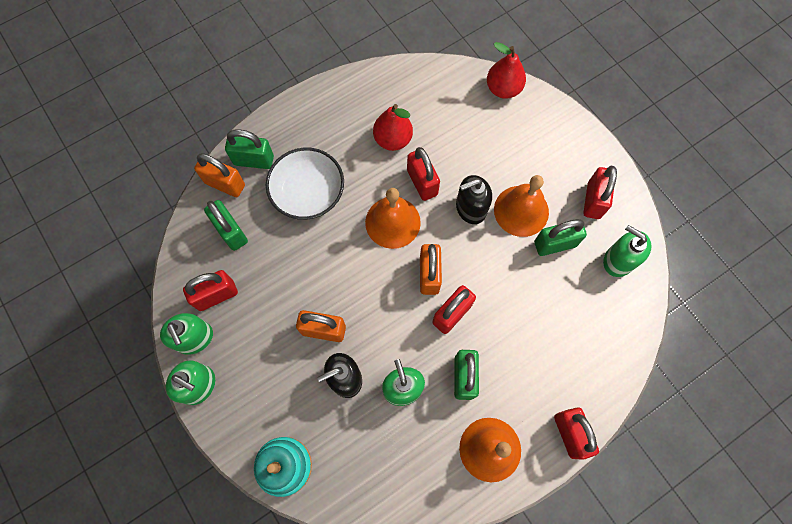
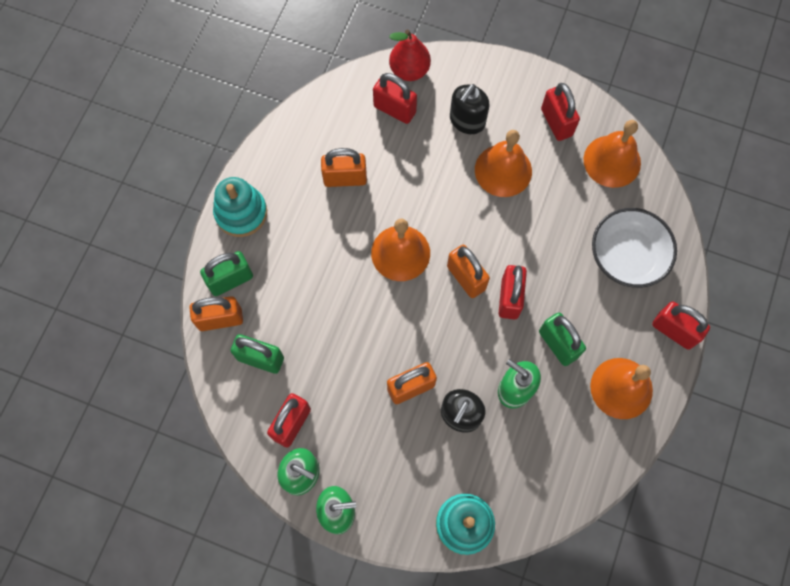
camera: 35 degrees left, 0 degrees up
white bowl [266,147,344,220] -> white bowl moved to [592,208,677,288]
red pear [373,104,413,151] -> orange padlock [321,148,367,187]
red padlock [407,147,440,201] -> red padlock moved to [373,73,417,124]
black soap dispenser [456,175,492,224] -> black soap dispenser moved to [450,84,490,134]
green padlock [534,219,587,256] -> none
green soap dispenser [603,225,652,277] -> orange bell [584,120,641,188]
none -> turquoise stacking toy [213,177,267,237]

